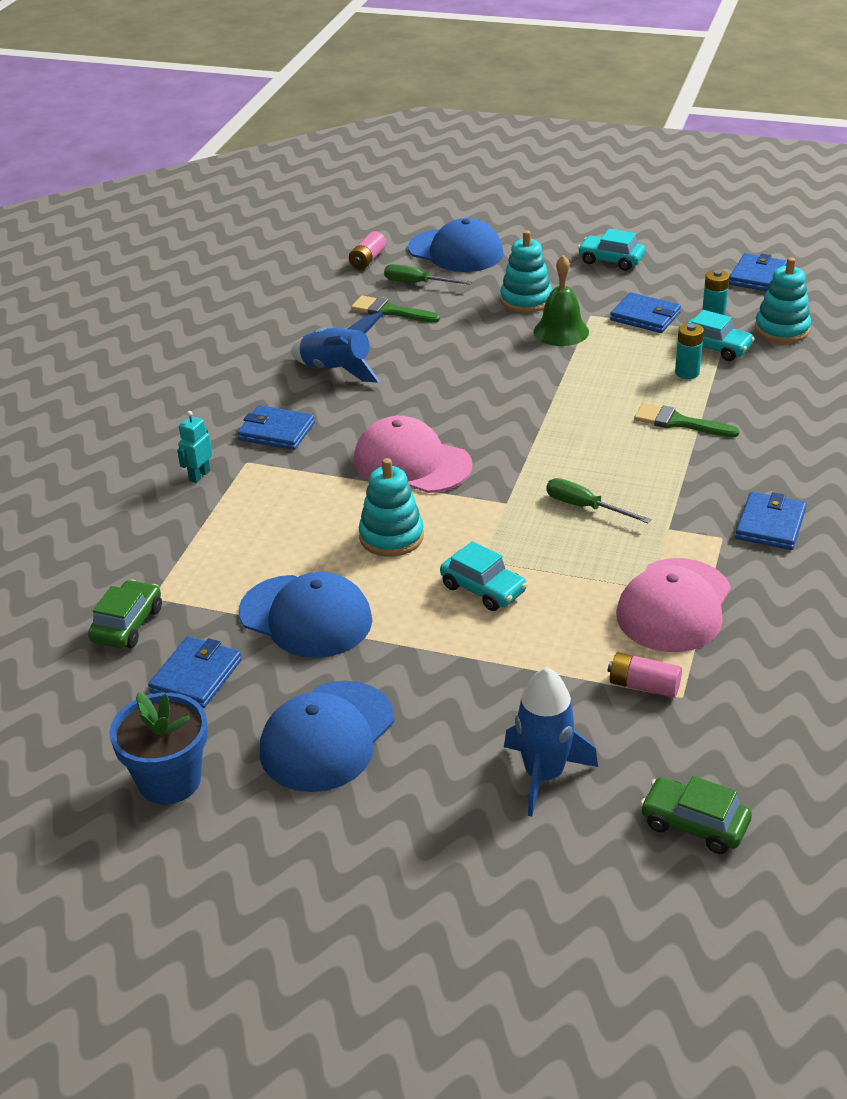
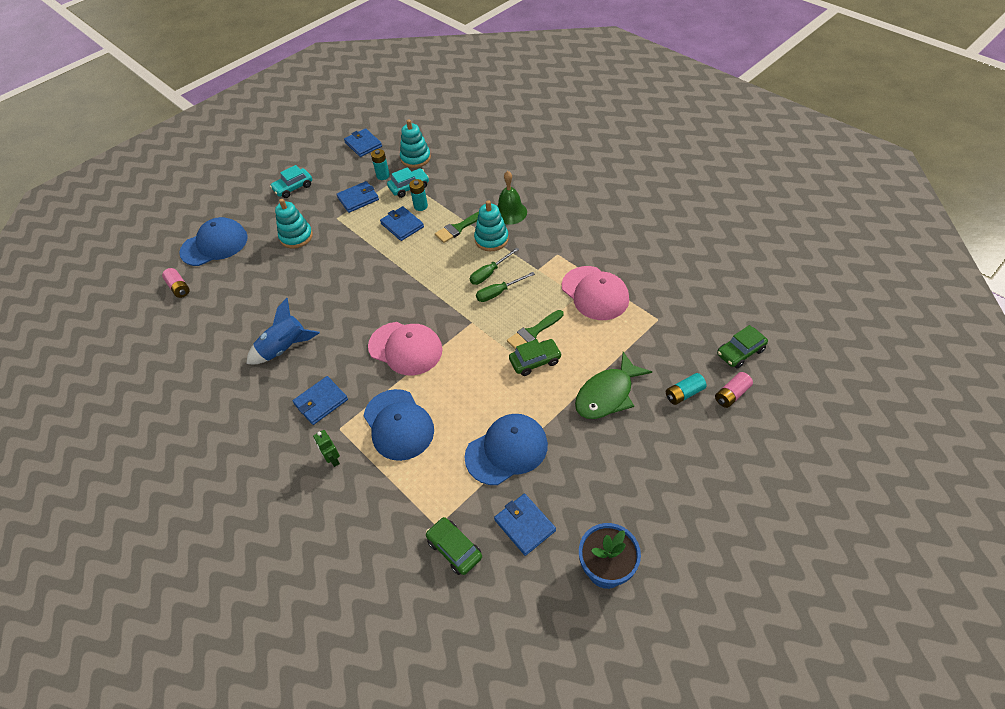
camera: 60 degrees left, 15 degrees up
turquoise robot [177,411,212,483] -> green robot [313,430,340,467]
blue cap [260,681,394,792] -> blue cap moved to [364,389,434,461]
green brush [351,296,440,323] -> green brush moved to [507,310,564,350]
pink cap [354,416,473,493] -> pink cap turned 120 degrees counterclockwise [368,322,443,375]
turquoise stacking toy [359,458,424,557] -> turquoise stacking toy moved to [474,200,509,251]
green screwdriver [384,264,472,285] -> green screwdriver moved to [470,247,519,285]
turquoise car [440,541,527,611] -> green car [509,339,562,376]
blue rocket [504,667,598,817] -> turquoise battery [666,373,707,405]
green bell [534,255,589,346] -> green bell moved to [497,171,527,225]
pink battery [608,652,682,698] -> pink battery moved to [715,372,753,408]
blue wallet [735,492,807,550] -> blue wallet moved to [380,206,424,241]
none -> green fish [575,352,652,419]

